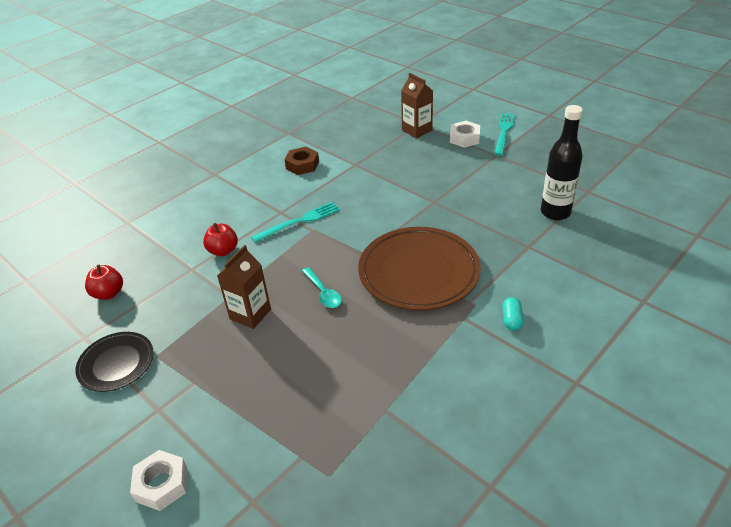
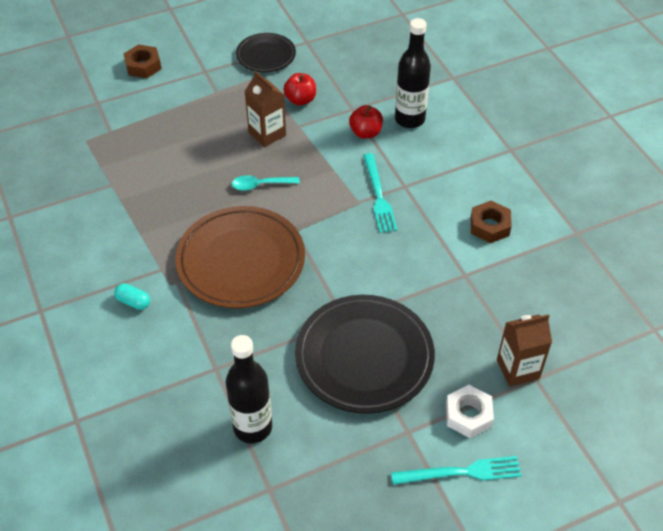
camera: 110 degrees right, 10 degrees up
red apple [85,265,123,300] -> red apple moved to [283,73,316,105]
white nut [130,450,187,511] -> brown nut [123,45,162,78]
turquoise fork [494,113,515,156] -> turquoise fork turned 45 degrees counterclockwise [391,456,522,485]
none -> black plate [295,295,435,414]
none -> black bottle [395,18,431,128]

